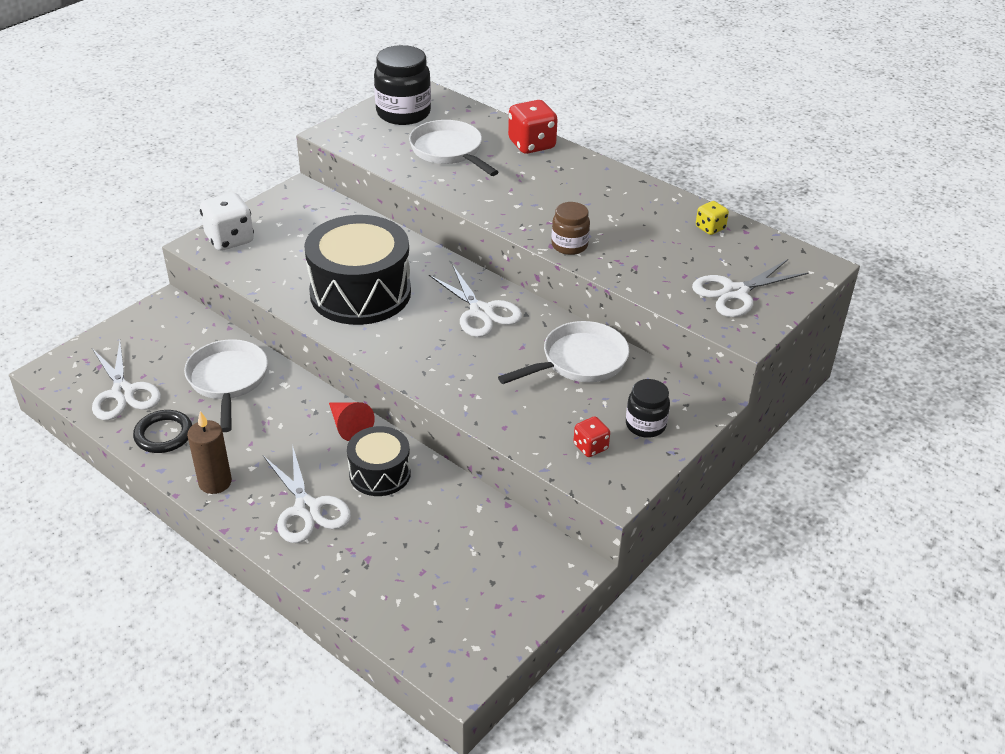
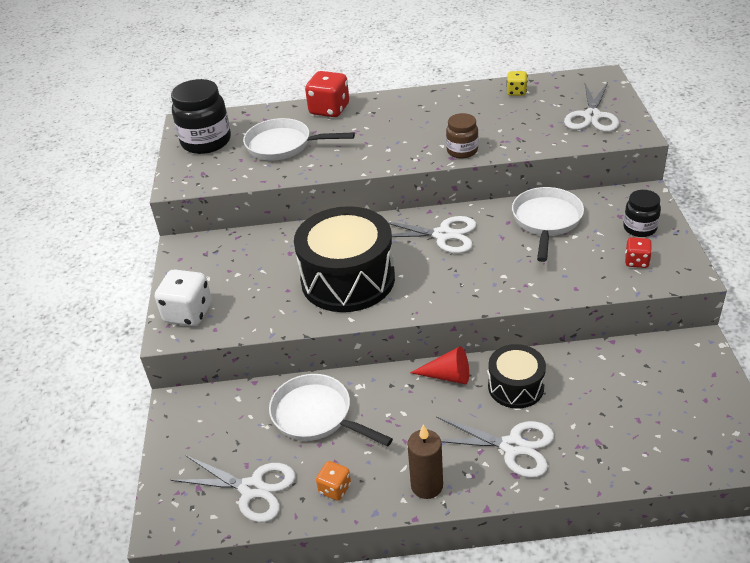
camera: 40 degrees left, 0 degrees up
black ring [133,410,192,453] -> orange dice [316,461,351,501]

